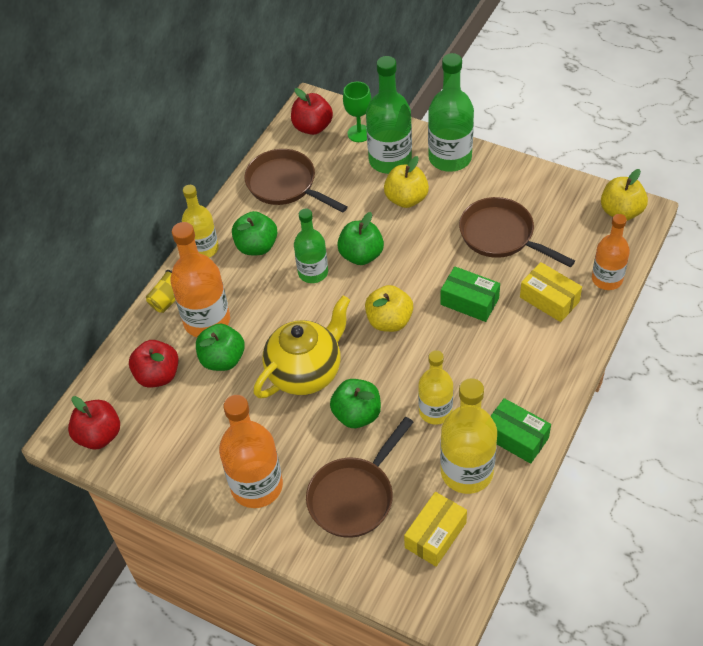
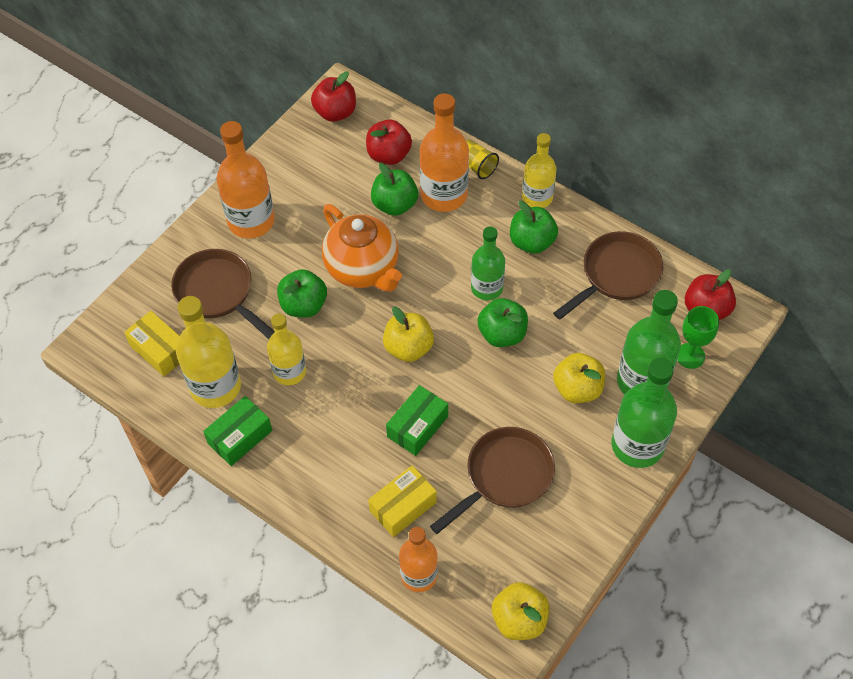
camera: 95 degrees right, 5 degrees up
yellow teapot [253,296,350,398] -> orange teapot [322,204,402,292]

